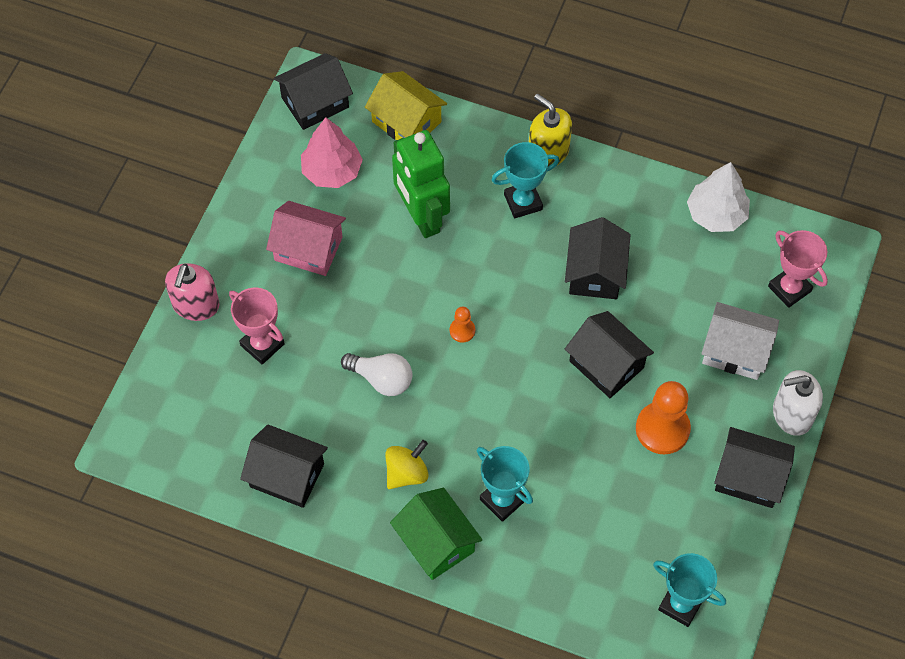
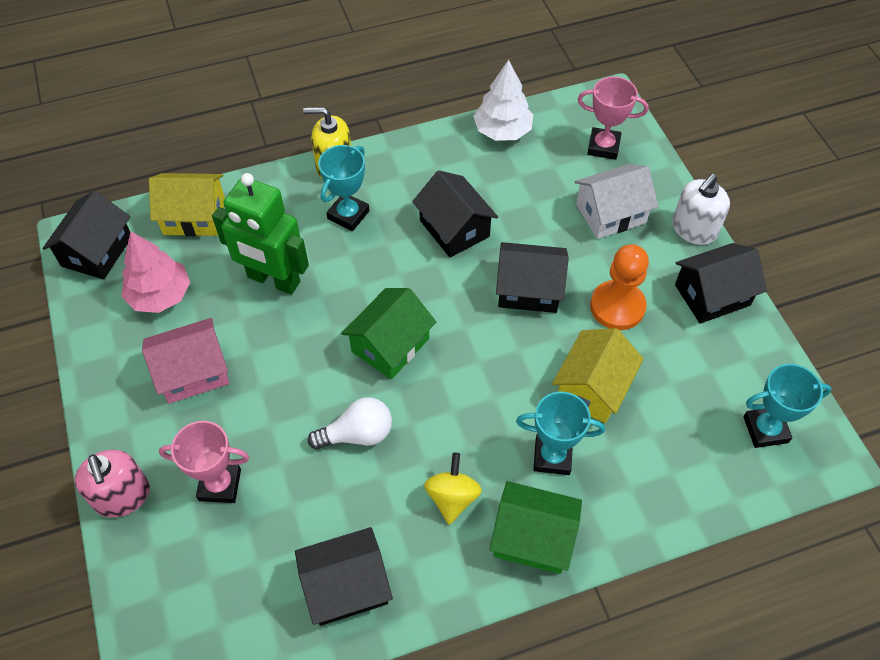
camera: 40 degrees left, 5 degrees down
orange pawn [450,306,475,343] -> green house [341,288,436,379]
none -> yellow house [552,328,644,423]

